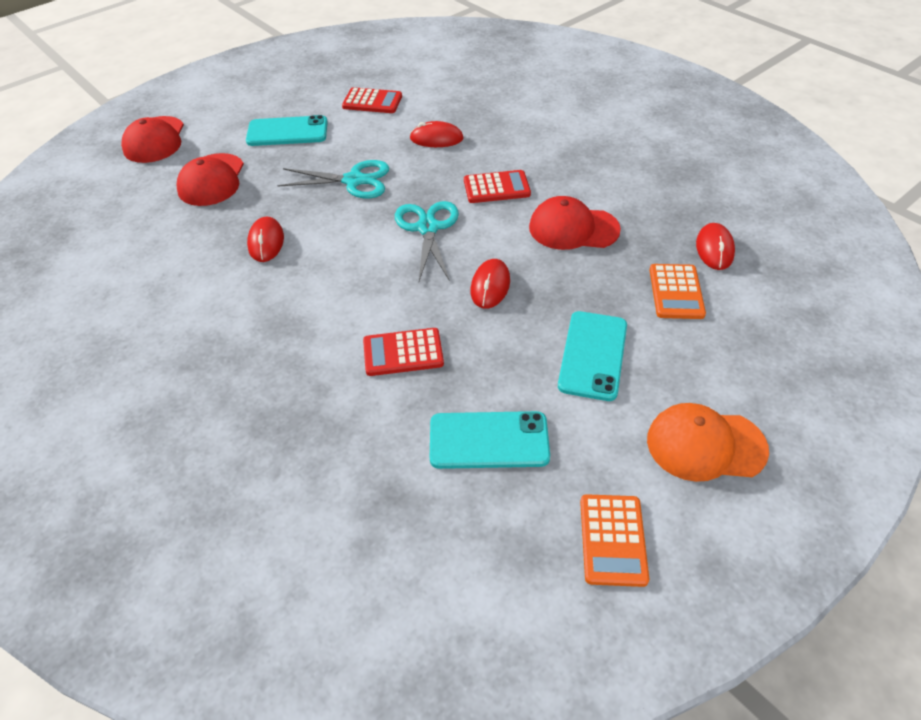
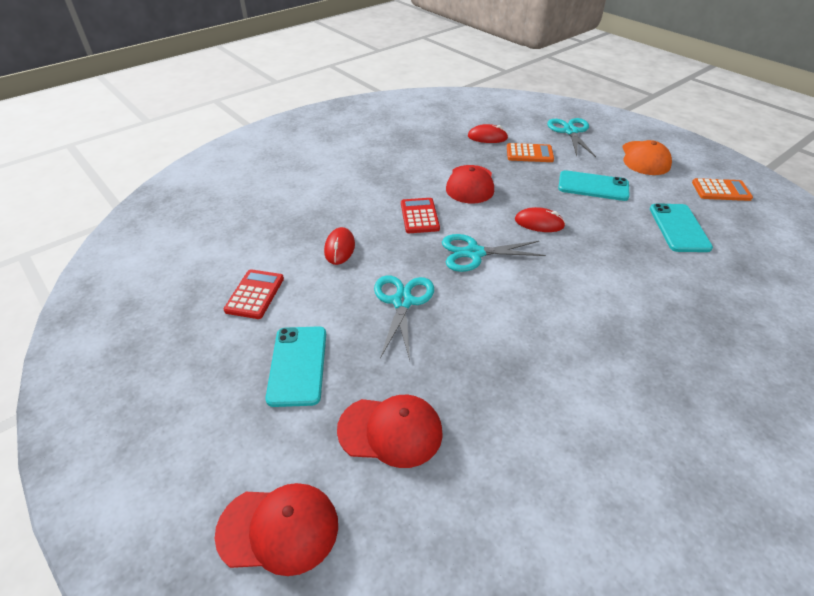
camera: 90 degrees left, 5 degrees down
red mouse [247,217,284,262] -> none
red calculator [363,328,444,376] -> none
none -> turquoise scissors [547,118,596,157]

